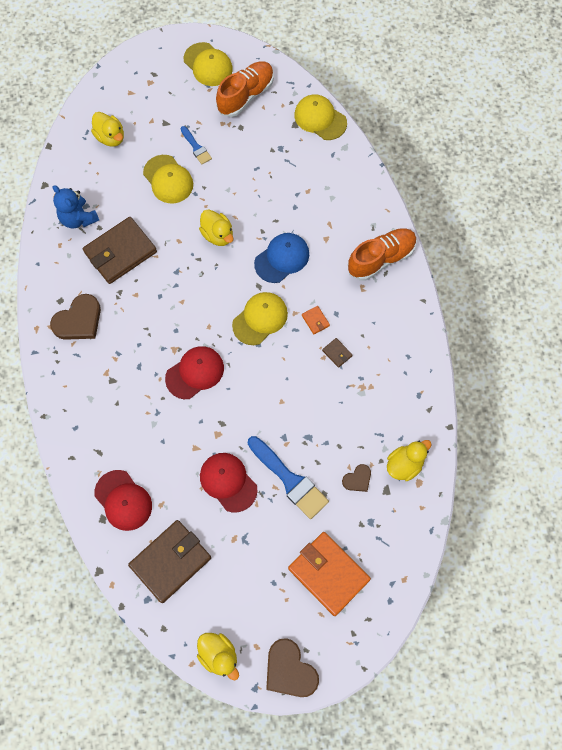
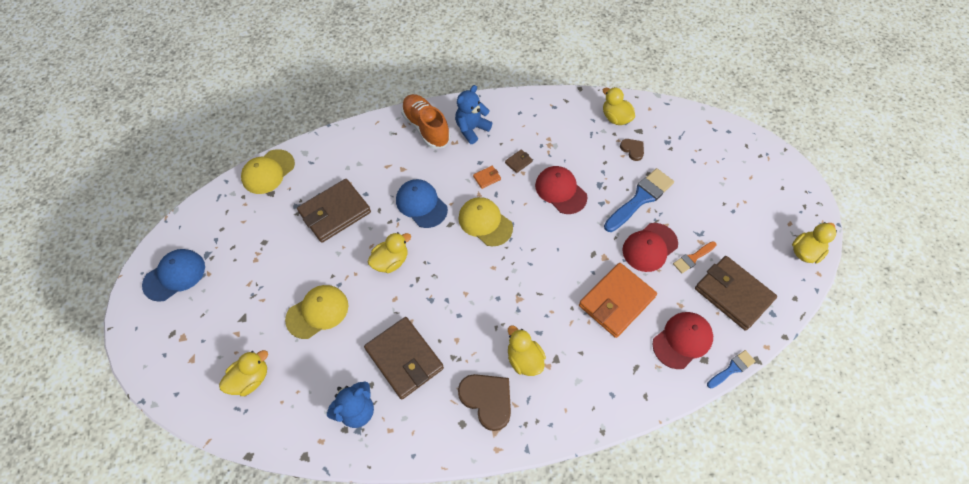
camera: 90 degrees left, 10 degrees down
red cap [165,346,224,399] -> red cap moved to [535,166,587,214]
blue brush [181,126,212,165] -> blue brush moved to [707,350,755,388]
yellow cap [183,42,233,86] -> blue cap [142,249,205,302]
orange shoe [216,62,274,117] -> none
brown heart [266,638,319,697] -> none
orange wallet [288,532,371,616] -> orange wallet moved to [579,263,657,338]
none -> brown wallet [297,179,371,243]
none -> blue teddy bear [455,85,492,144]
none -> yellow duck [508,325,546,376]
none -> orange brush [673,241,716,273]

